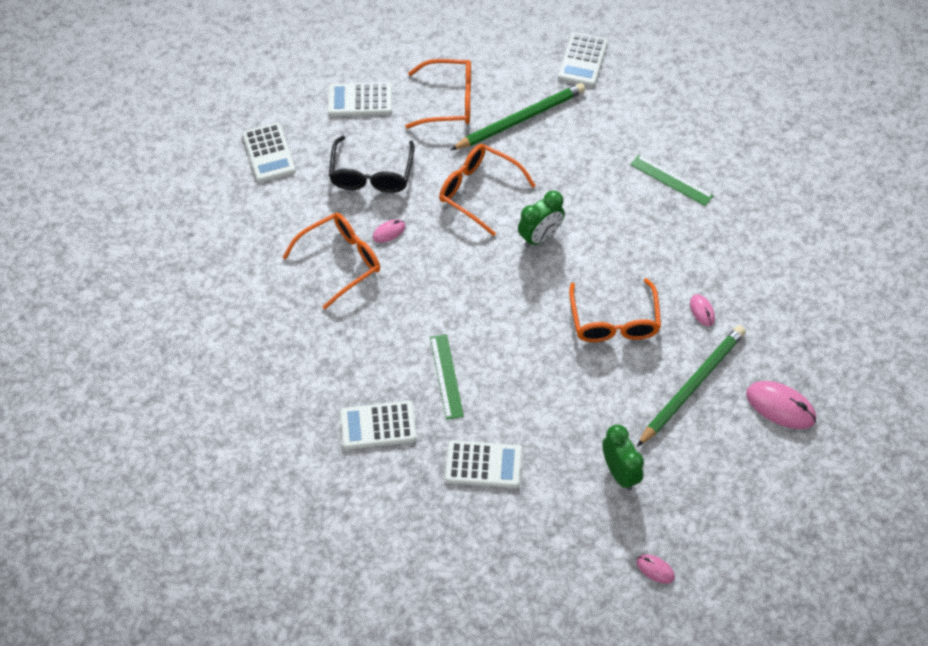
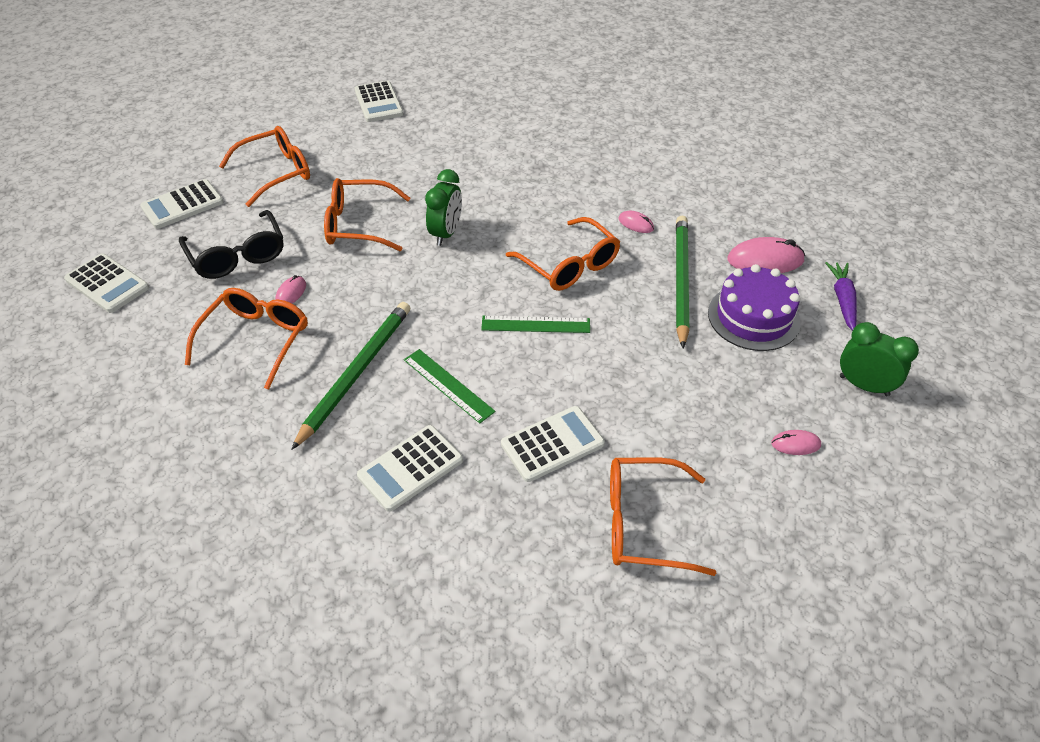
camera: 35 degrees left, 10 degrees down
green pencil [450,83,585,150] -> green pencil moved to [291,302,410,450]
green clock [602,425,644,491] -> green clock moved to [840,322,919,396]
green ruler [630,154,714,206] -> green ruler moved to [481,316,590,333]
none -> orange glasses [610,457,716,576]
none -> purple cake [708,264,801,351]
none -> purple carrot [825,262,857,331]

